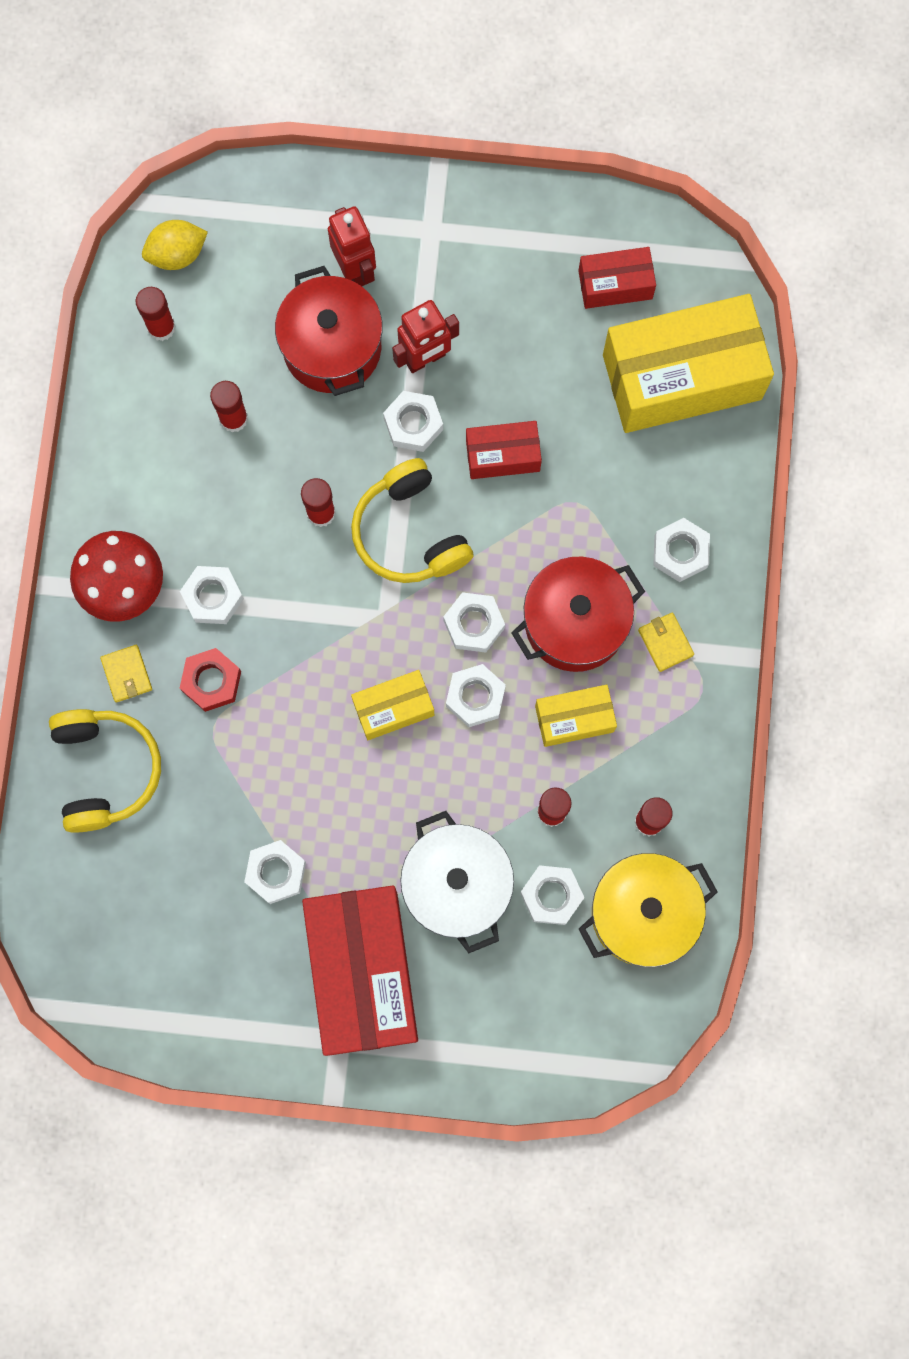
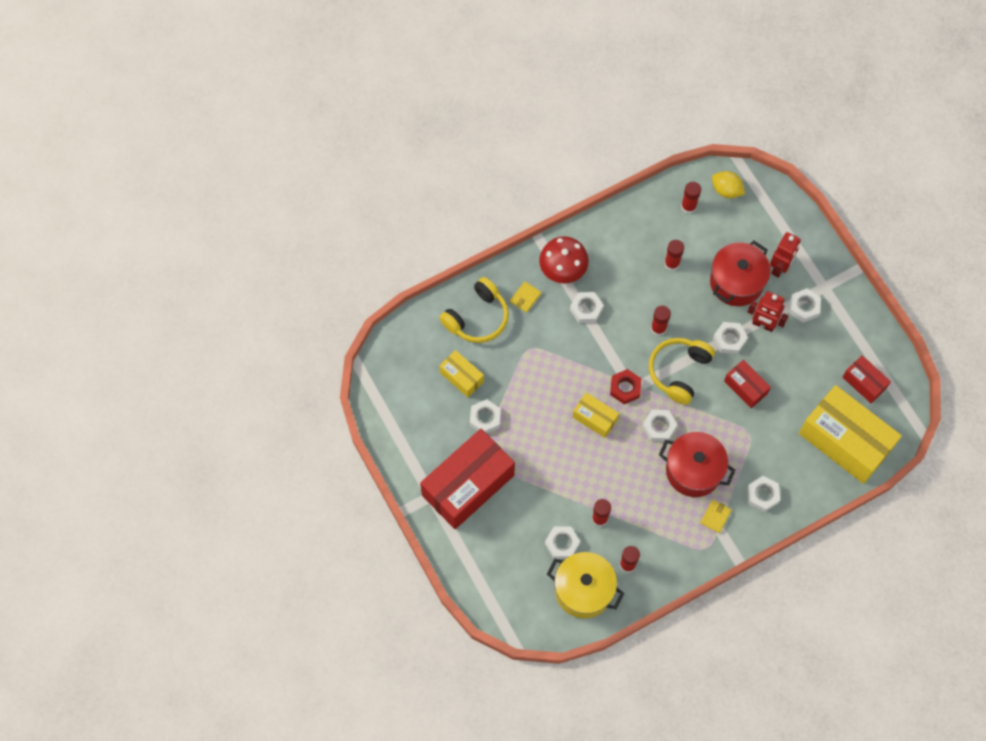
camera: 55 degrees right, 10 degrees down
red nut [180,648,241,712] -> red nut moved to [610,369,642,404]
white pot [400,811,514,953] -> none
white nut [446,664,506,727] -> white nut moved to [789,288,821,323]
yellow box [535,684,617,747] -> yellow box moved to [440,350,484,398]

